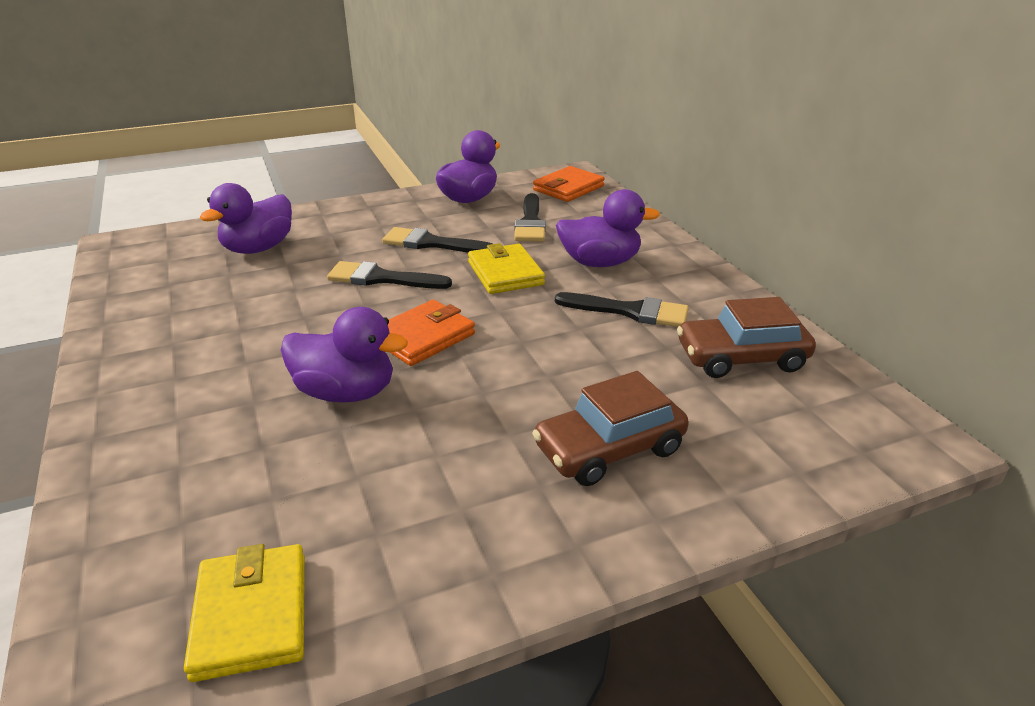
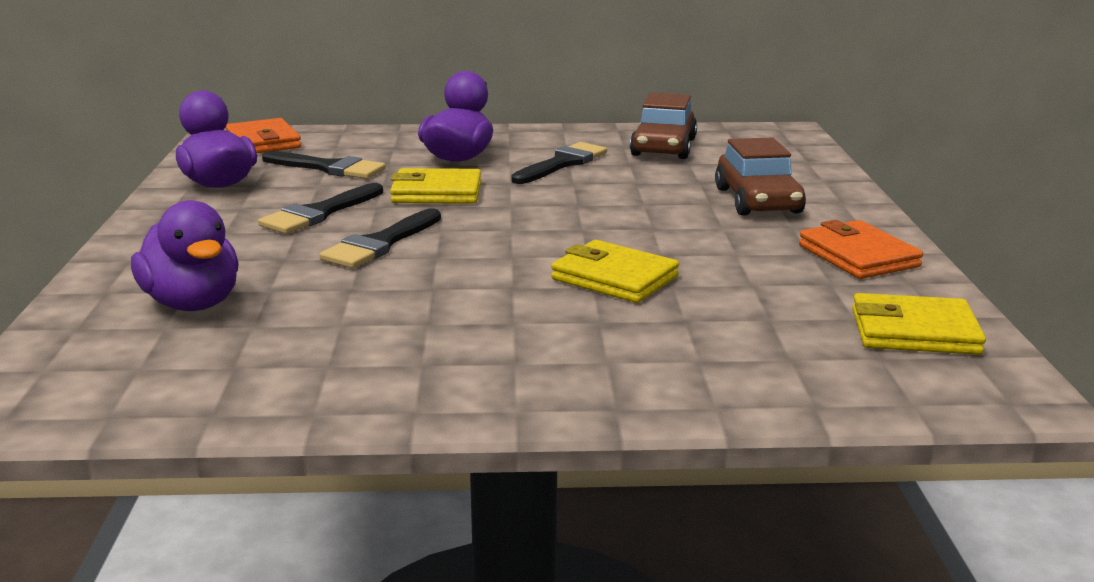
camera: 70 degrees left, 10 degrees down
purple duck [281,307,408,403] -> yellow wallet [551,240,679,303]
orange wallet [388,300,475,366] -> orange wallet moved to [799,220,923,279]

